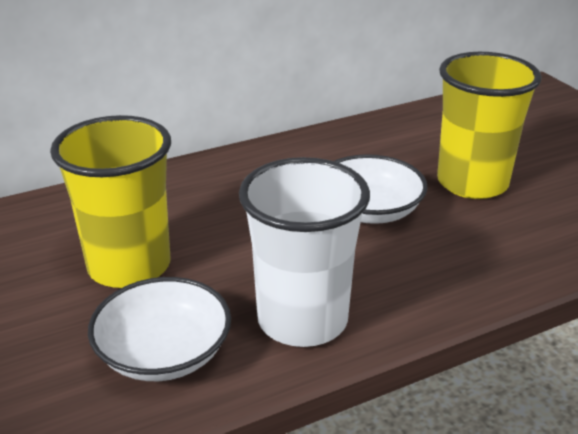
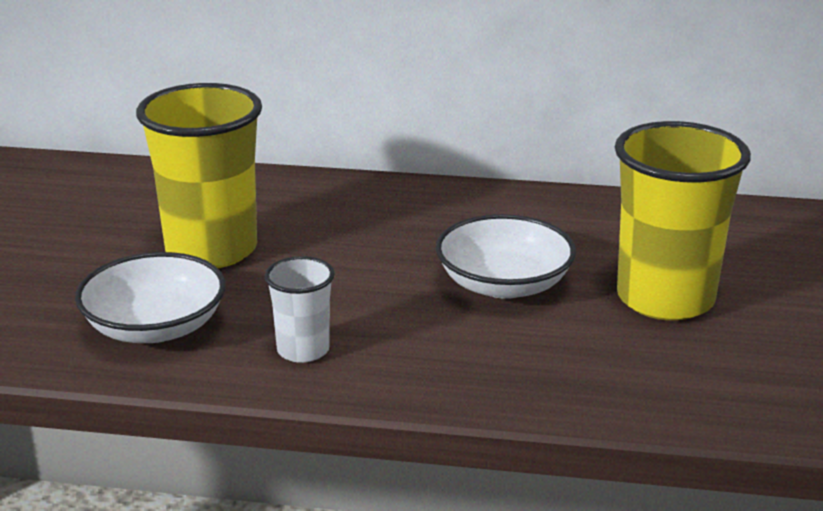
camera: 35 degrees right, 5 degrees down
white cup [239,157,370,347] -> white cup [264,256,335,363], size x0.50

